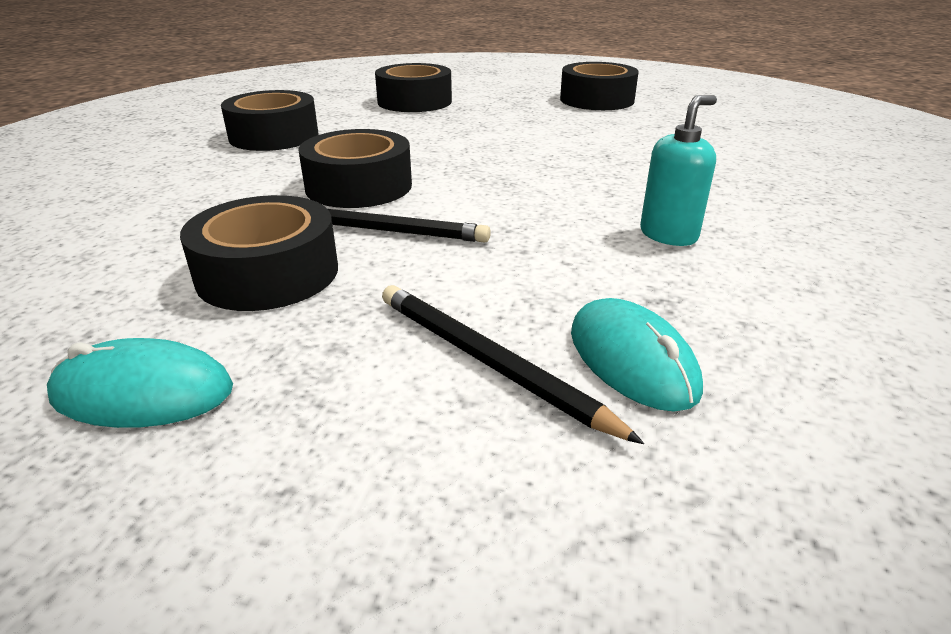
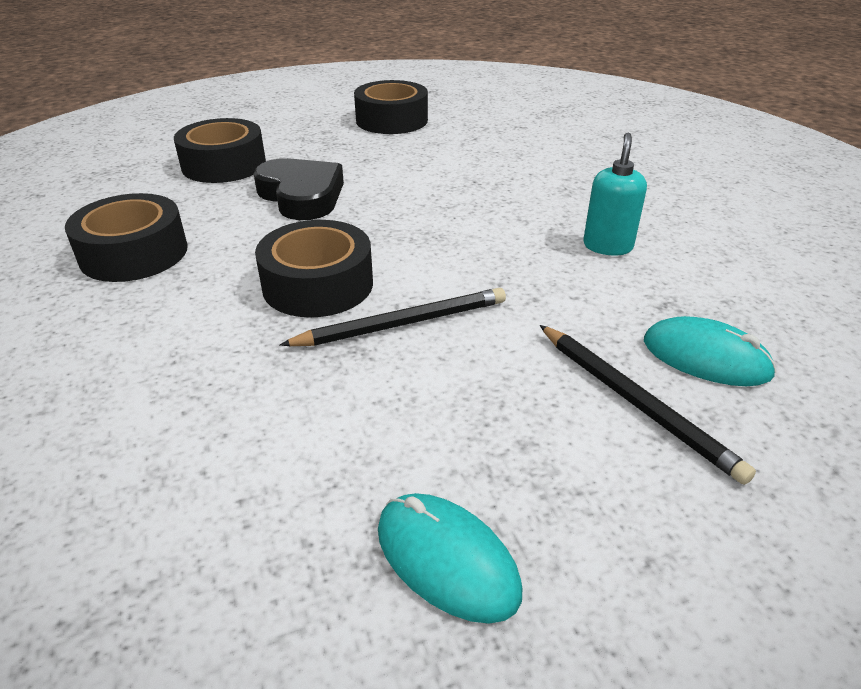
camera: 35 degrees left, 5 degrees up
turquoise mouse [47,338,233,428] -> turquoise mouse turned 75 degrees clockwise [378,493,522,624]
black tape [180,195,338,311] -> none
black pencil [382,285,644,444] -> black pencil turned 135 degrees counterclockwise [540,325,756,485]
none -> black heart [253,158,344,220]

